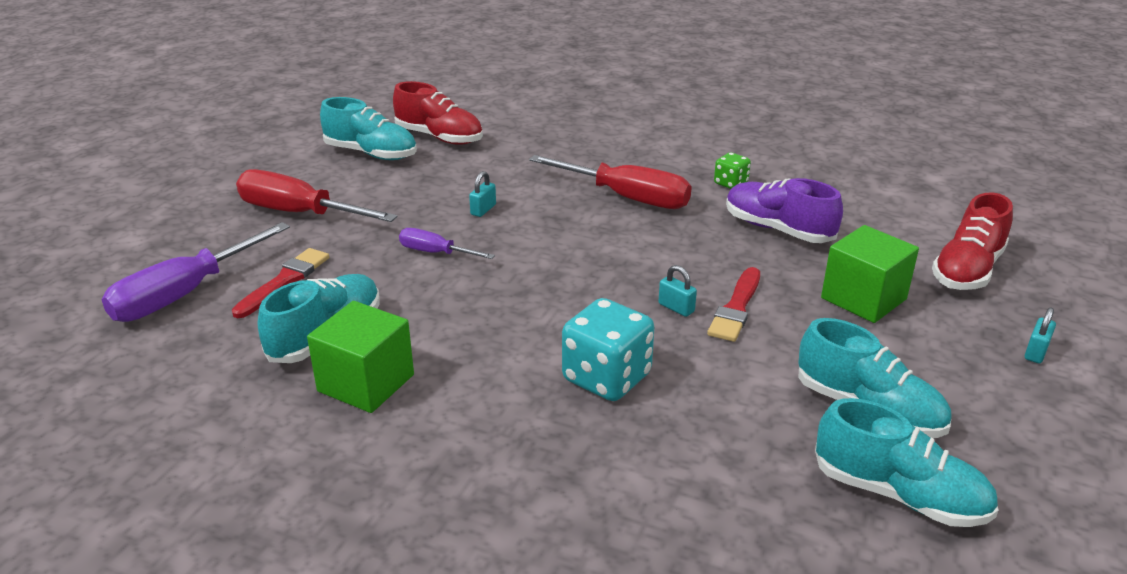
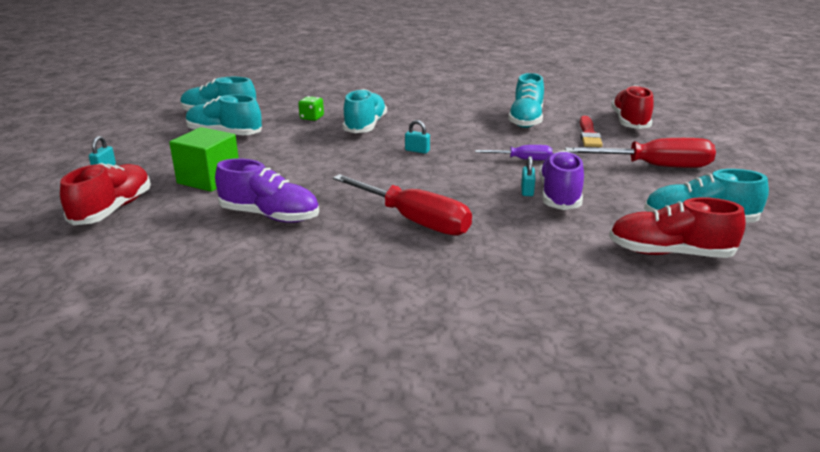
camera: 160 degrees right, 5 degrees down
purple screwdriver [101,222,290,322] -> red shoe [611,85,654,129]
green cube [307,301,414,413] -> none
red screwdriver [529,155,692,209] -> red screwdriver turned 150 degrees counterclockwise [333,174,472,236]
turquoise dice [562,298,655,401] -> turquoise shoe [343,89,387,133]
turquoise padlock [659,265,697,317] -> turquoise padlock moved to [405,120,430,154]
red brush [707,267,760,342] -> none
green dice [714,152,751,189] -> green dice moved to [298,96,324,121]
none -> purple shoe [539,150,584,210]

